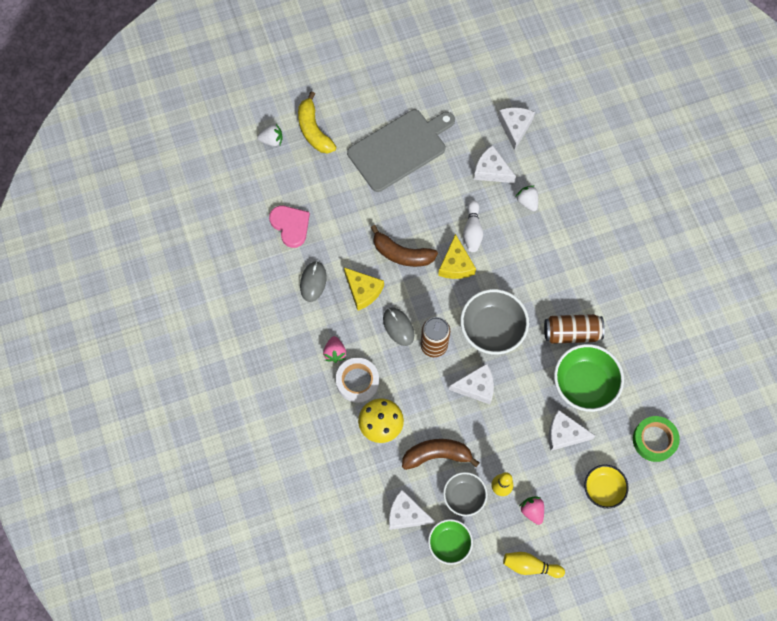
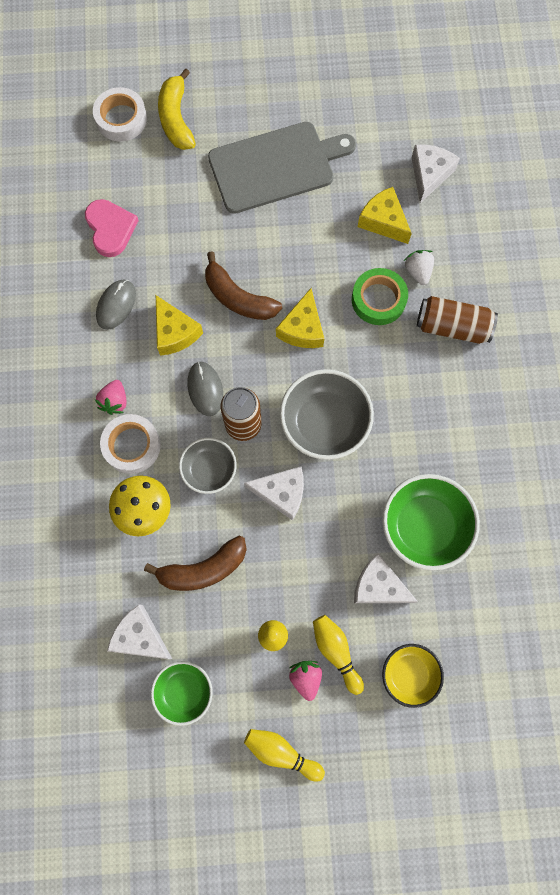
camera: 15 degrees right, 5 degrees up
white strawberry [257,124,283,146] -> white tape [93,87,147,142]
brown banana [402,439,480,470] -> brown banana turned 150 degrees clockwise [144,536,247,591]
grey bowl [443,472,487,516] -> grey bowl moved to [179,438,237,494]
white bowling pin [463,200,483,252] -> none
white cheese [474,145,516,183] -> yellow cheese [358,187,412,244]
brown can [544,314,605,344] -> brown can moved to [417,296,498,344]
green tape [633,416,680,462] -> green tape moved to [352,268,408,325]
none -> yellow bowling pin [313,615,364,695]

